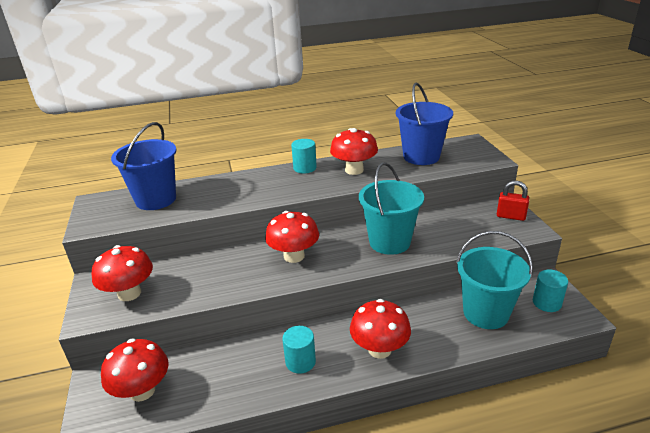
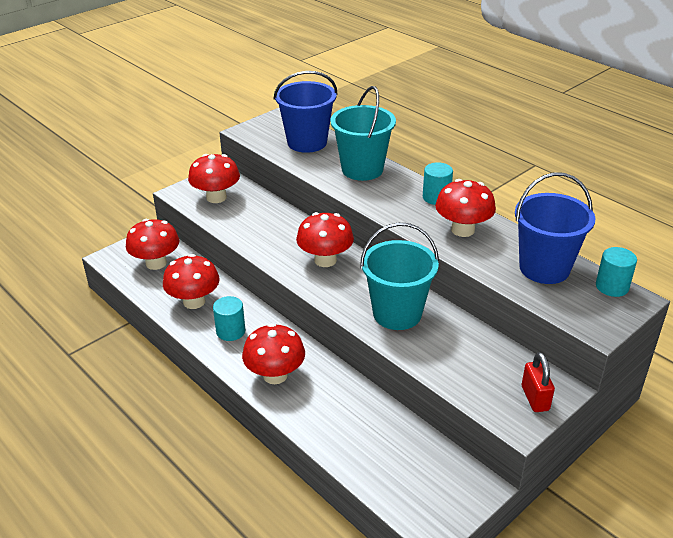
camera: 60 degrees right, 5 degrees up
turquoise bucket [456,231,533,329] -> turquoise bucket moved to [330,86,396,181]
turquoise cylinder [533,269,568,312] -> turquoise cylinder moved to [596,247,637,297]
none -> red mushroom [163,254,220,309]

